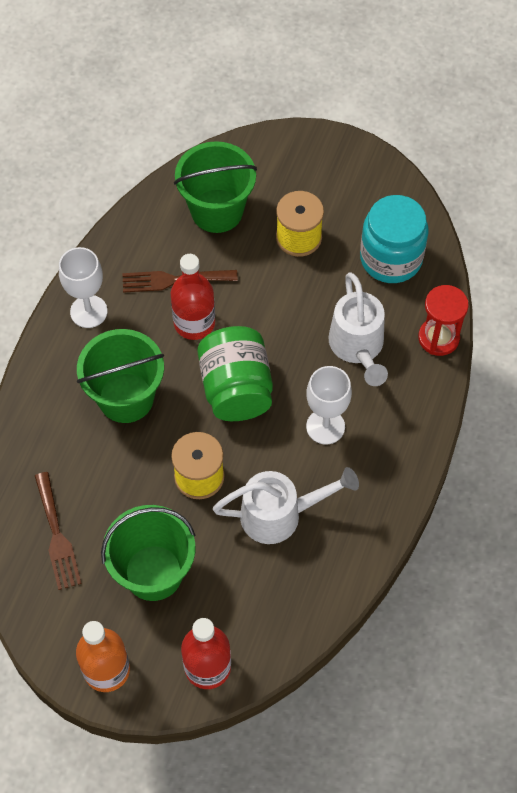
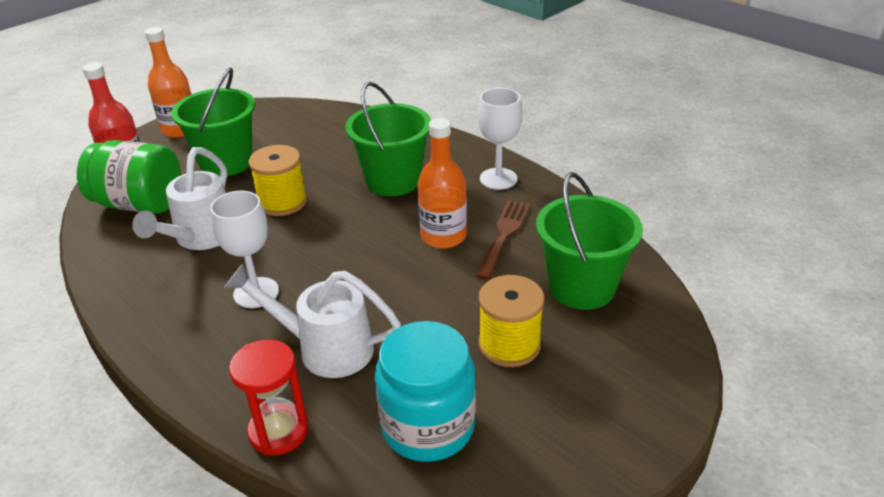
camera: 115 degrees right, 25 degrees down
brown fork [35,472,82,590] -> none
red bottle [171,254,215,340] -> orange bottle [418,118,467,249]
green jar [197,326,273,421] -> green jar moved to [77,140,181,214]

